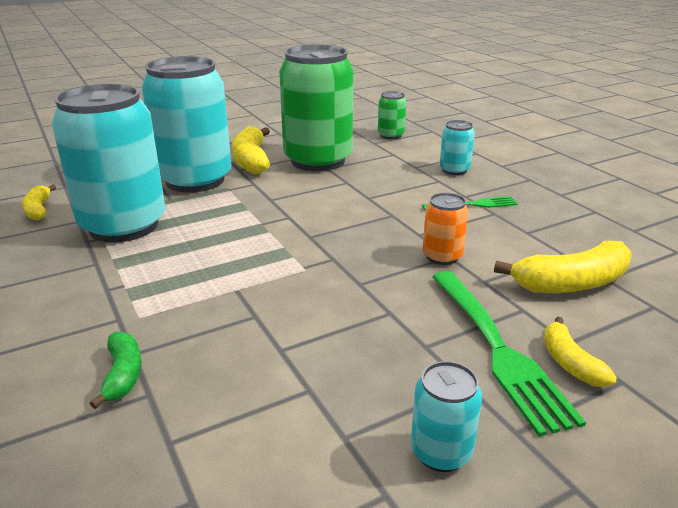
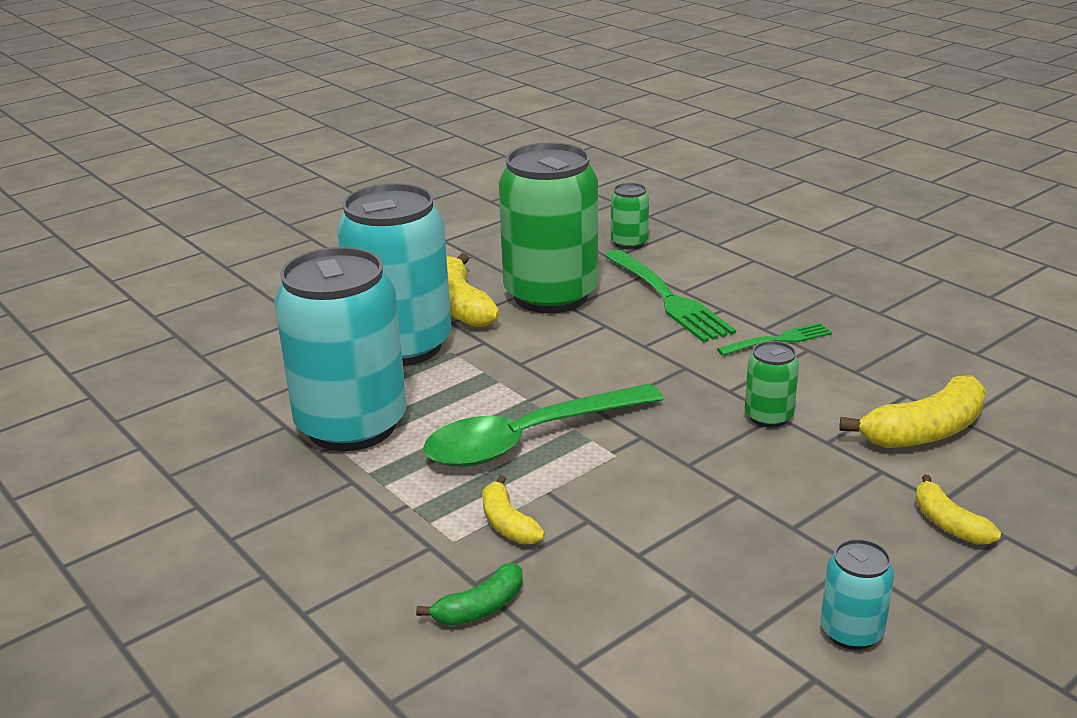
camera: 10 degrees left, 0 degrees up
yellow banana [22,184,56,220] -> yellow banana moved to [482,475,545,544]
green banana [90,331,142,409] -> green banana turned 75 degrees clockwise [416,563,522,626]
orange can [423,193,468,265] -> green can [745,341,799,428]
green fork [432,271,586,437] -> green fork moved to [604,250,736,343]
turquoise can [440,120,475,175] -> none
none -> green spoon [423,383,664,467]

